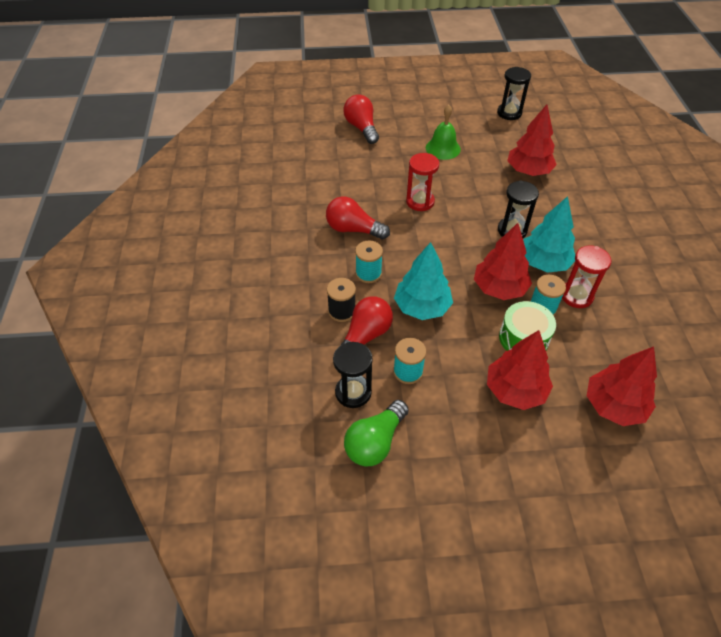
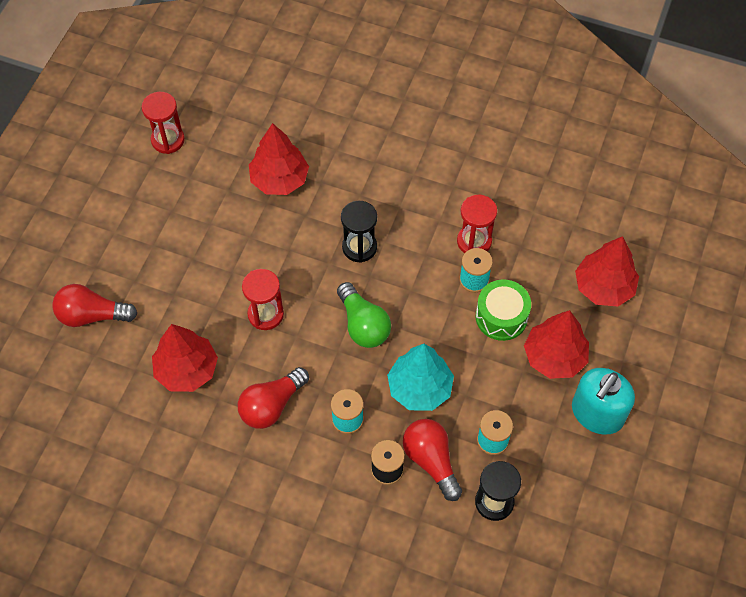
camera: 65 degrees left, 10 degrees up
green light bulb [344,400,409,466] -> green light bulb moved to [337,282,391,348]
green bell [426,105,461,160] -> none
red tree [474,223,532,300] -> red tree moved to [152,324,218,392]
black hourglass [497,67,531,120] -> red hourglass [142,92,185,154]
turquoise tree [523,196,575,273] -> none
none -> turquoise soap dispenser [572,368,635,435]

